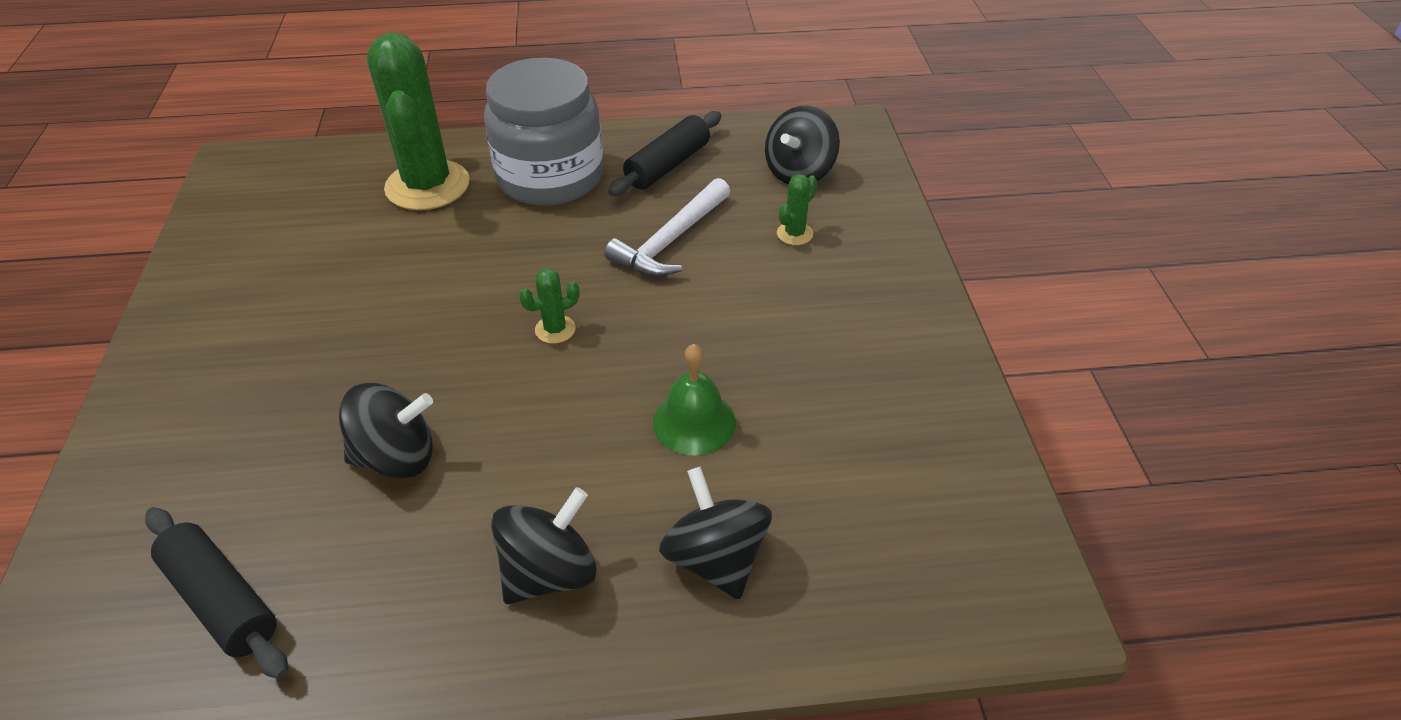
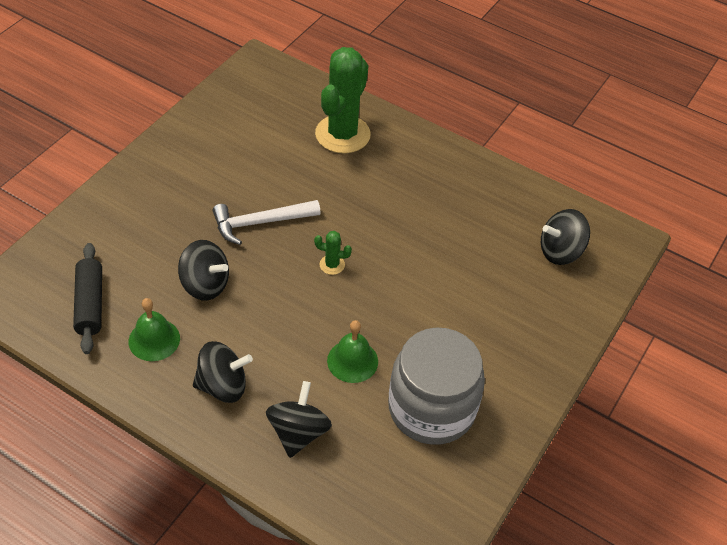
camera: 35 degrees right, 5 degrees up
grey jar [484,58,603,206] -> grey jar moved to [388,327,485,445]
white hammer [605,178,730,277] -> white hammer moved to [213,200,321,245]
black rolling pin [608,111,722,196] -> none
green cactus [777,174,818,245] -> none
none -> green bell [129,298,180,361]

